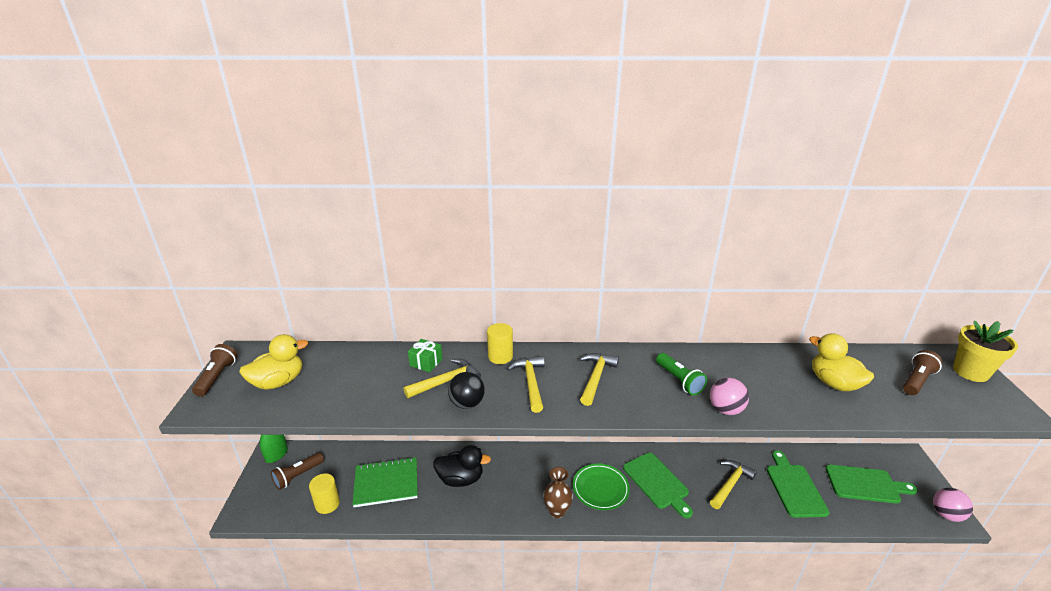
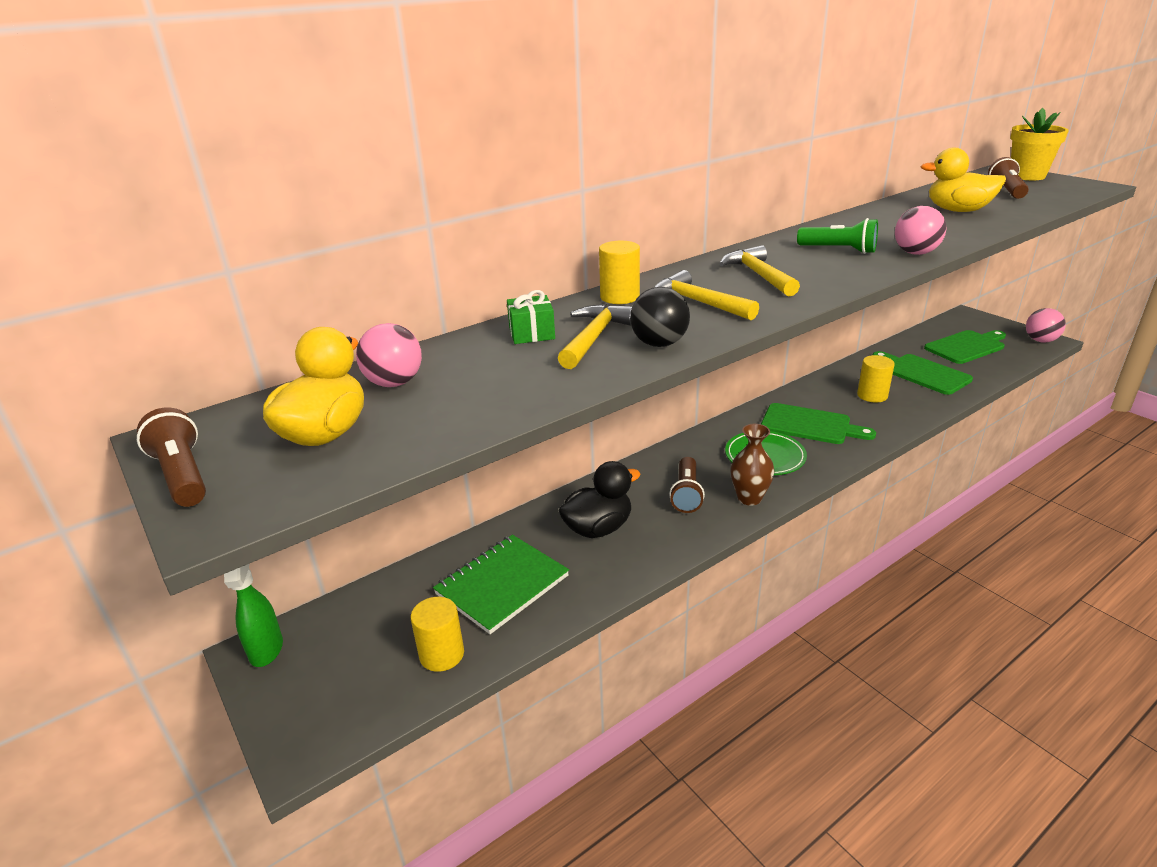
camera: 35 degrees left, 0 degrees up
brown flashlight [271,452,324,490] -> brown flashlight moved to [669,457,705,513]
yellow hammer [710,460,757,509] -> yellow cylinder [857,355,895,402]
none -> pink ball [356,323,422,387]

